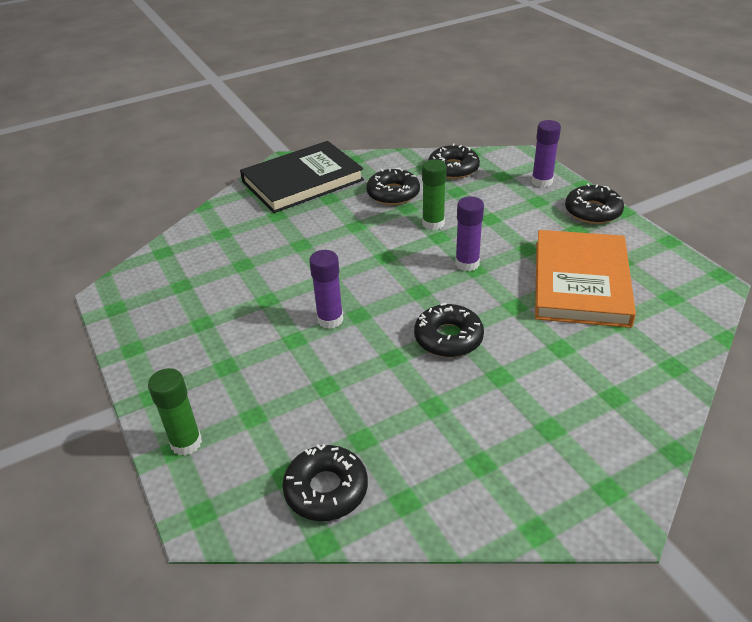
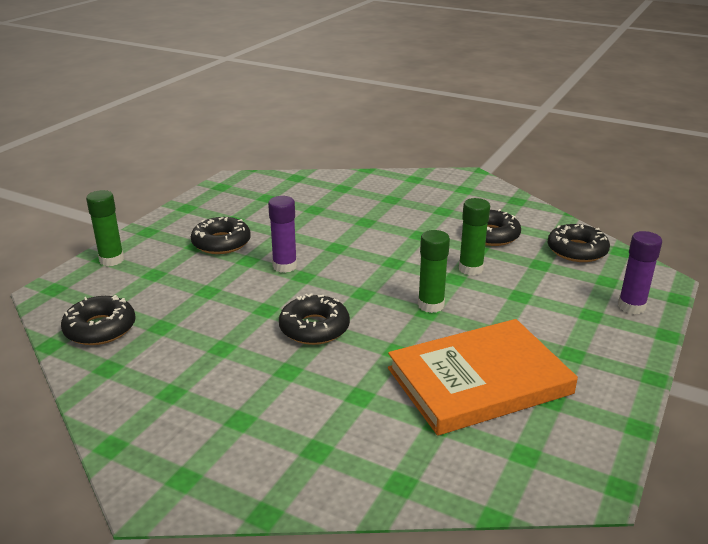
camera: 55 degrees right, 10 degrees down
black book [240,141,364,213] -> none
purple glue stick [455,196,484,271] -> green glue stick [418,230,450,313]
black donut [565,183,624,224] -> black donut moved to [191,217,251,254]

